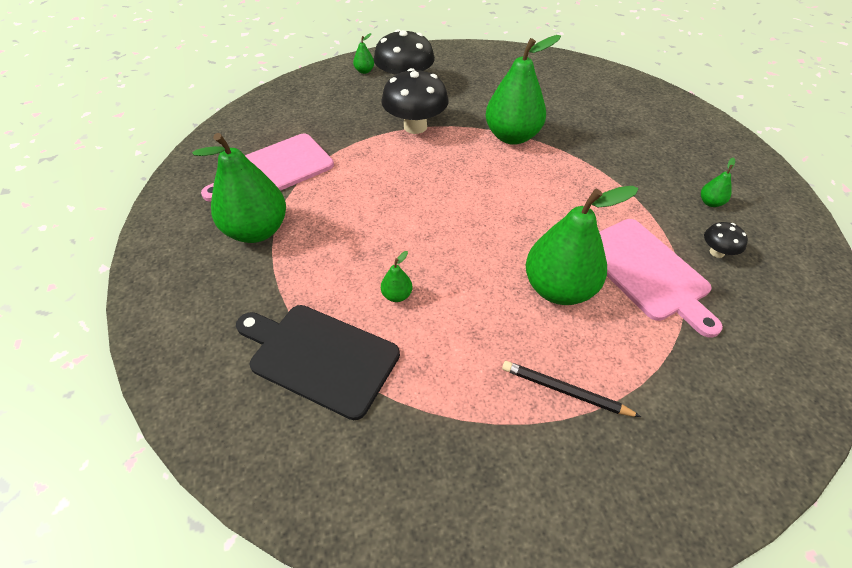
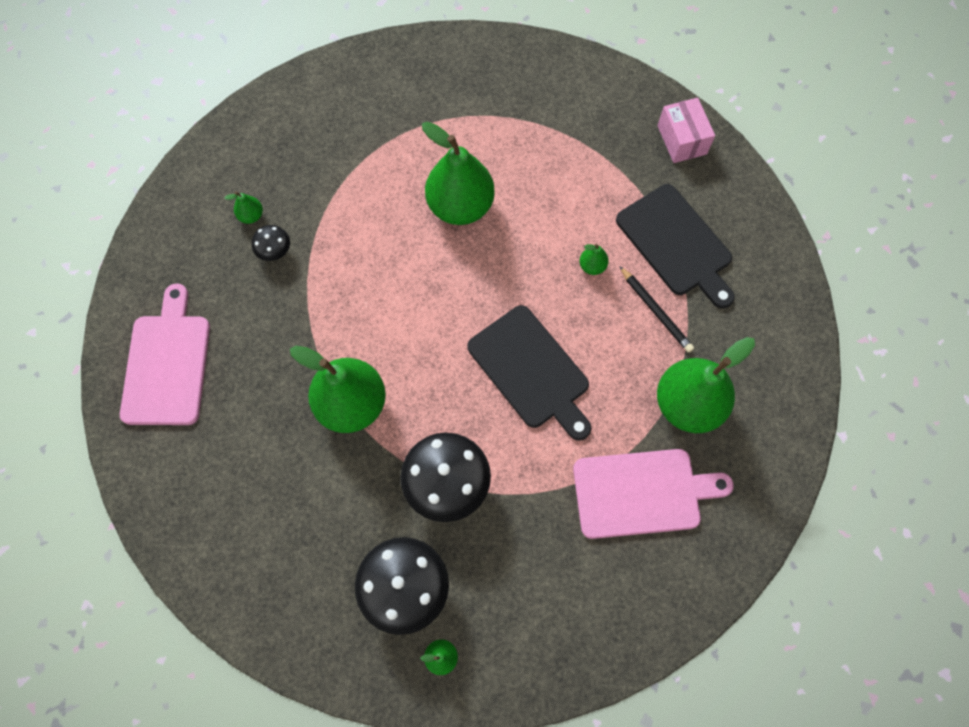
camera: 150 degrees left, 20 degrees up
black pencil [502,361,641,417] -> black pencil moved to [619,266,694,353]
pink cutting board [599,219,723,338] -> pink cutting board moved to [120,283,210,425]
black mushroom [704,222,748,258] -> black mushroom moved to [252,225,290,261]
none -> black cutting board [467,305,591,441]
none -> pink box [657,98,715,163]

